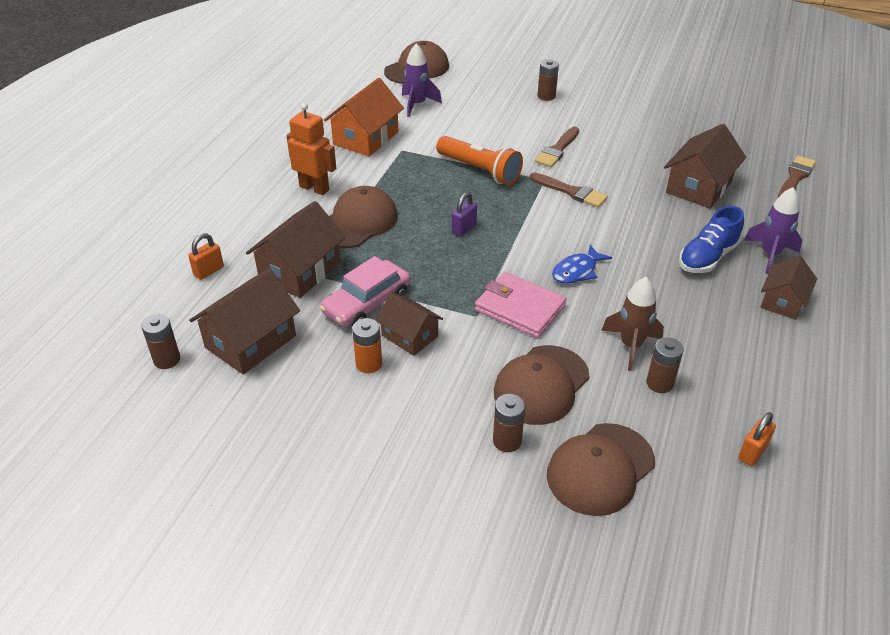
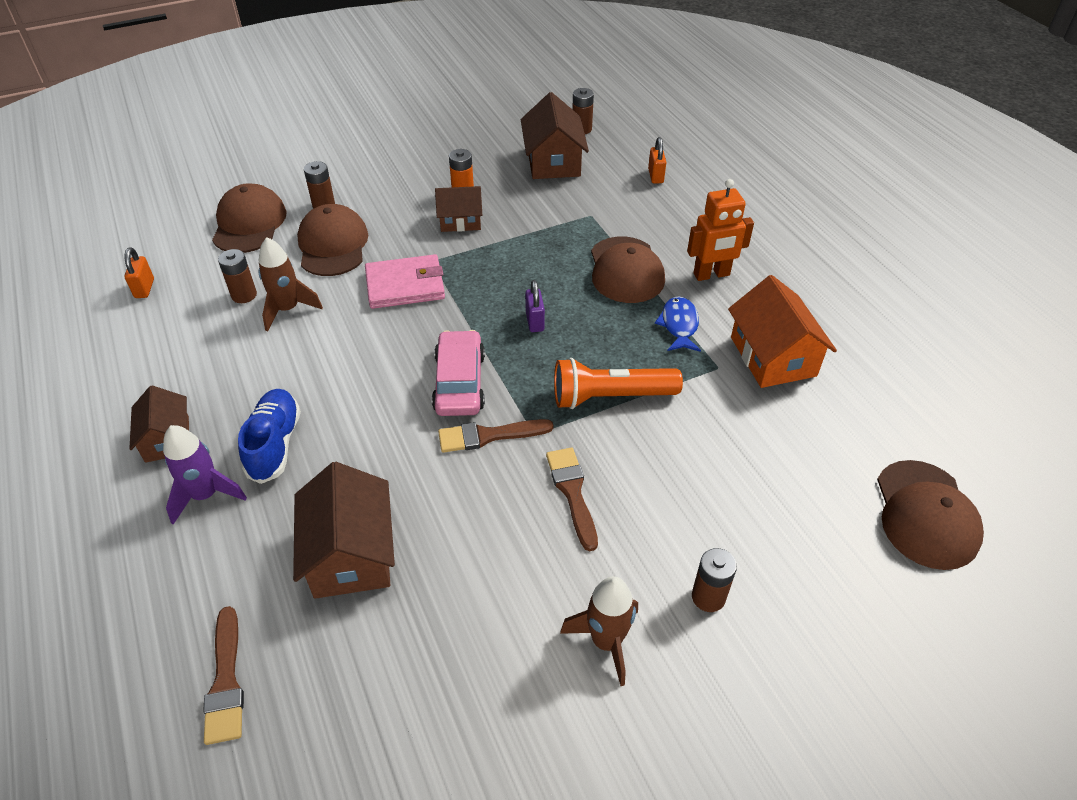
camera: 135 degrees right, 5 degrees up
brown house [246,201,346,298] -> none
pink car [320,256,411,327] -> pink car moved to [432,330,485,416]
purple rocket [402,44,442,117] -> none
blue fish [552,245,612,284] -> blue fish moved to [655,296,701,352]
none -> brown rocket [560,576,638,686]

